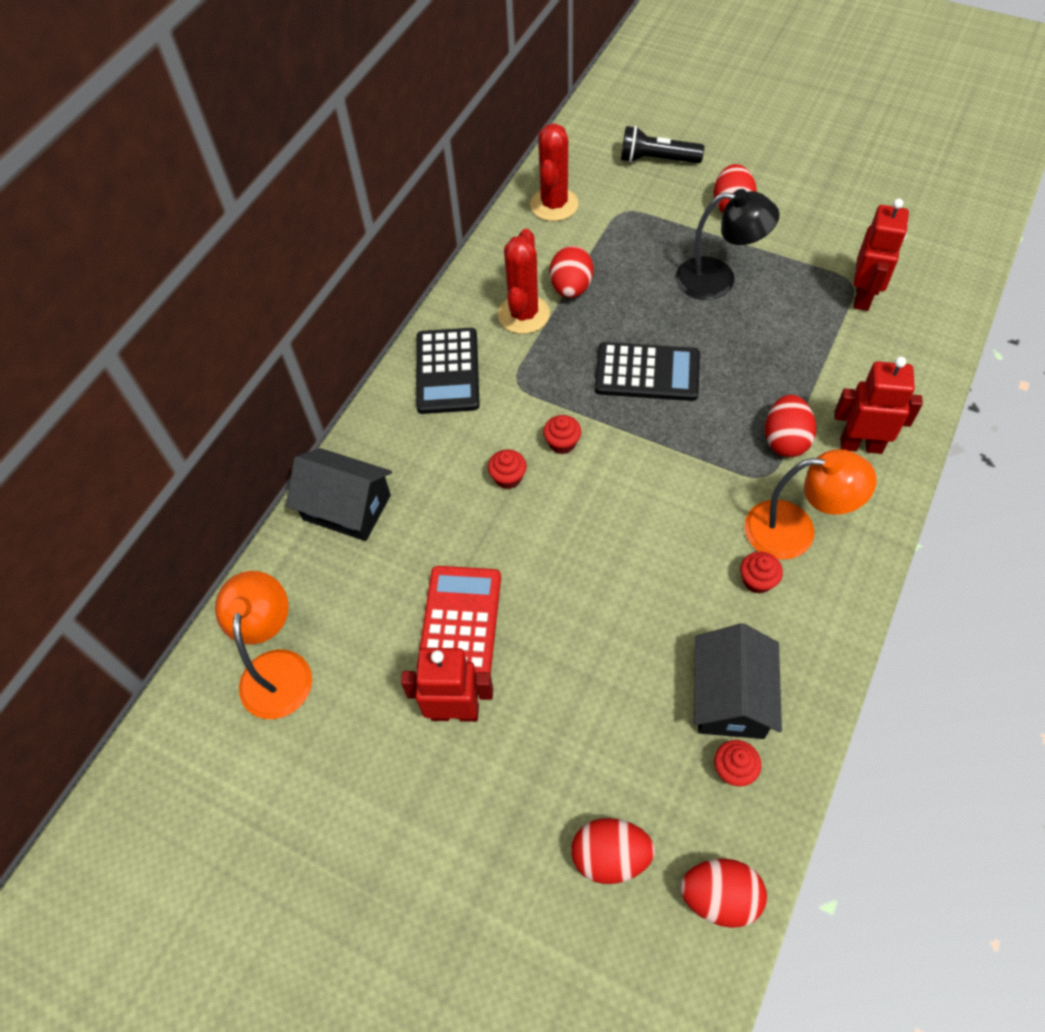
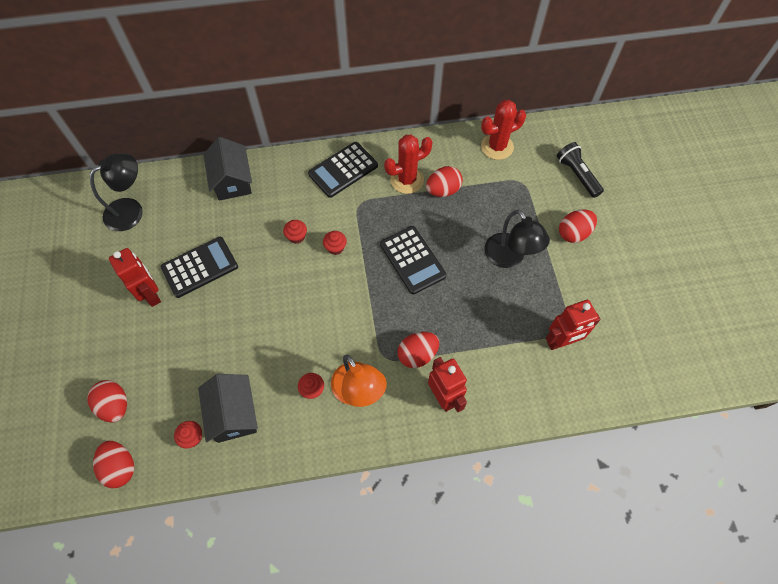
camera: 50 degrees right, 5 degrees up
orange lamp [215,571,312,719] -> black lamp [90,154,143,231]
red calculator [417,566,501,674] -> black calculator [161,237,238,298]
black house [694,623,782,739] -> black house turned 75 degrees counterclockwise [198,374,258,443]

